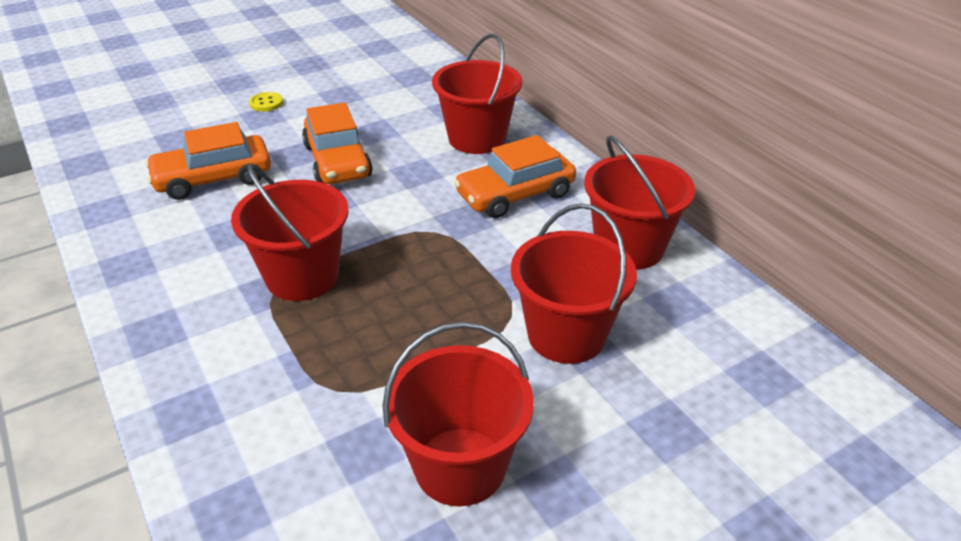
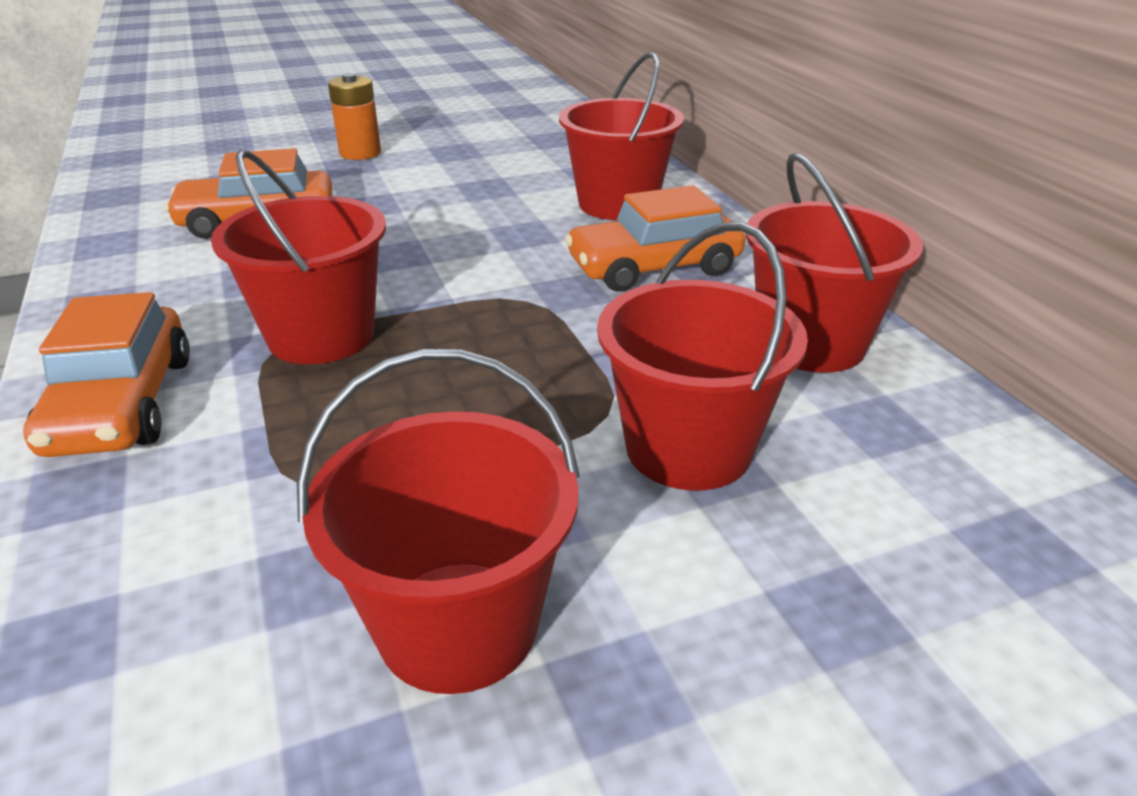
camera: 10 degrees right, 5 degrees down
yellow button [249,92,283,112] -> orange battery [328,73,381,160]
orange car [302,102,372,184] -> orange car moved to [23,292,190,457]

